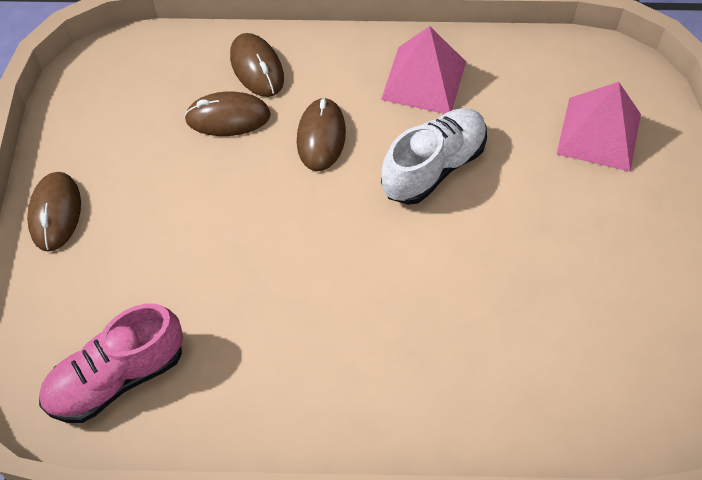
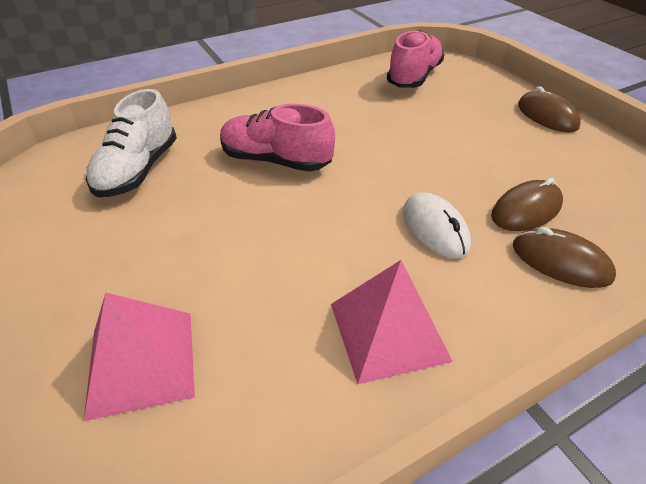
camera: 150 degrees right, 15 degrees down
brown mouse [297,97,346,171] -> white mouse [403,193,471,258]
white shoe [381,108,487,205] -> white shoe moved to [86,89,177,197]
none -> pink shoe [220,104,335,172]

